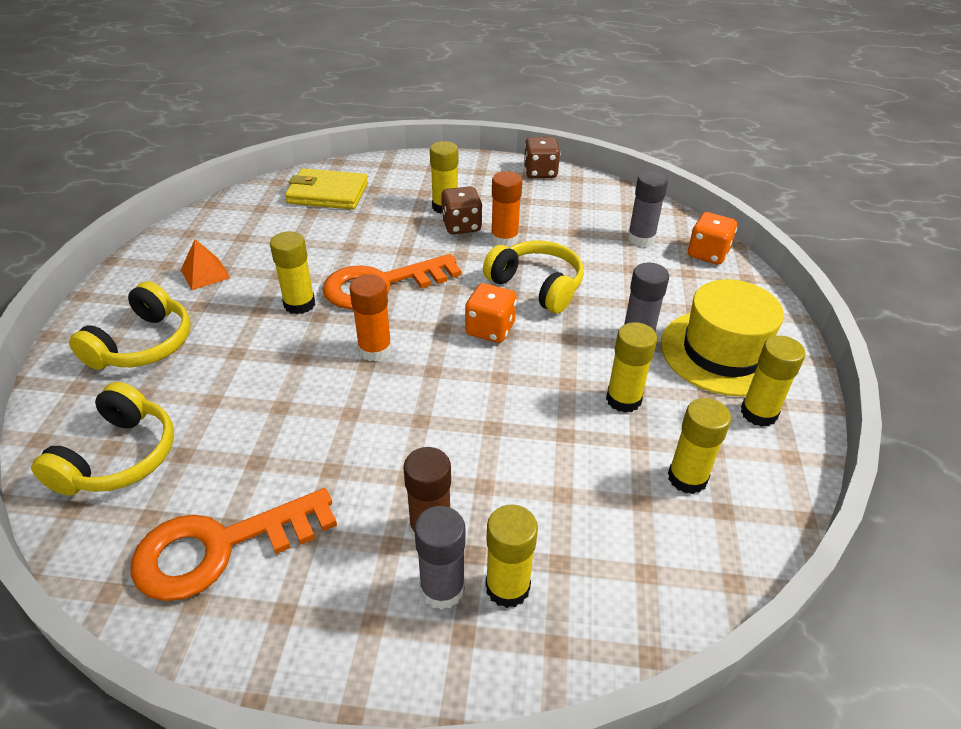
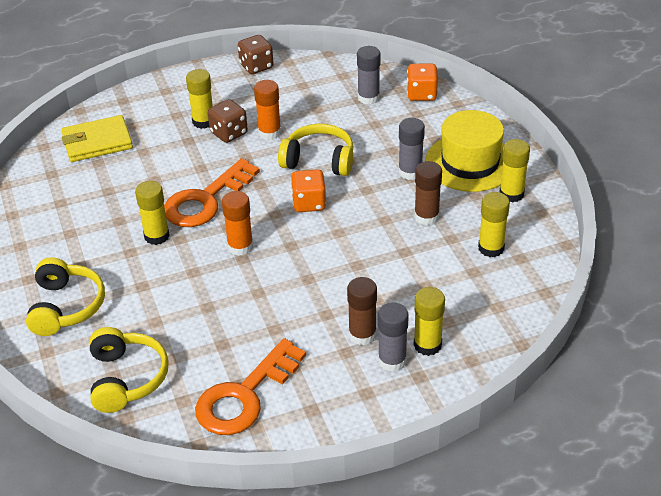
camera: 25 degrees left, 0 degrees up
orange pyramid [181,239,230,290] -> none
yellow glue stick [606,322,657,413] -> brown glue stick [414,161,442,225]

